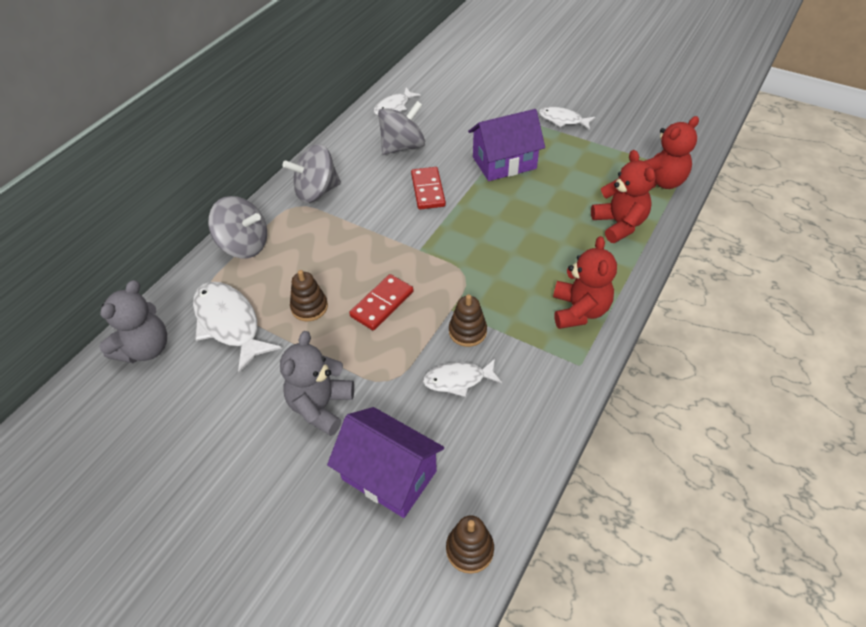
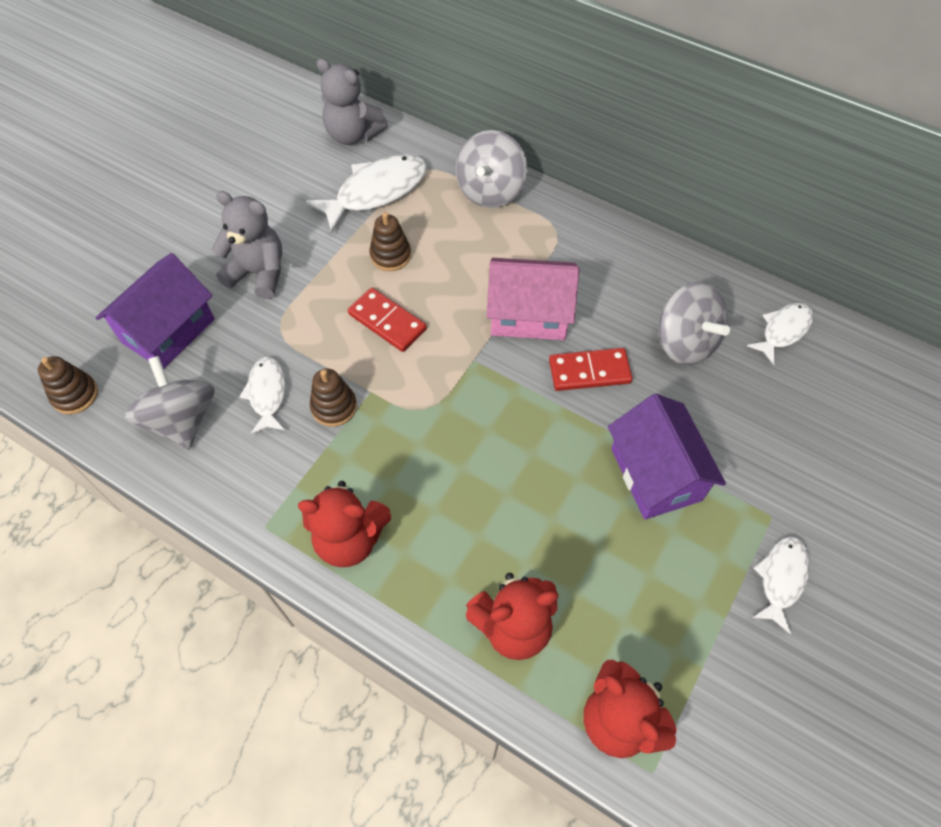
camera: 90 degrees right, 10 degrees up
grey spinning top [282,144,341,203] -> grey spinning top moved to [125,356,215,450]
white fish [374,87,421,115] -> white fish turned 90 degrees clockwise [747,303,814,365]
none -> pink house [487,258,579,340]

